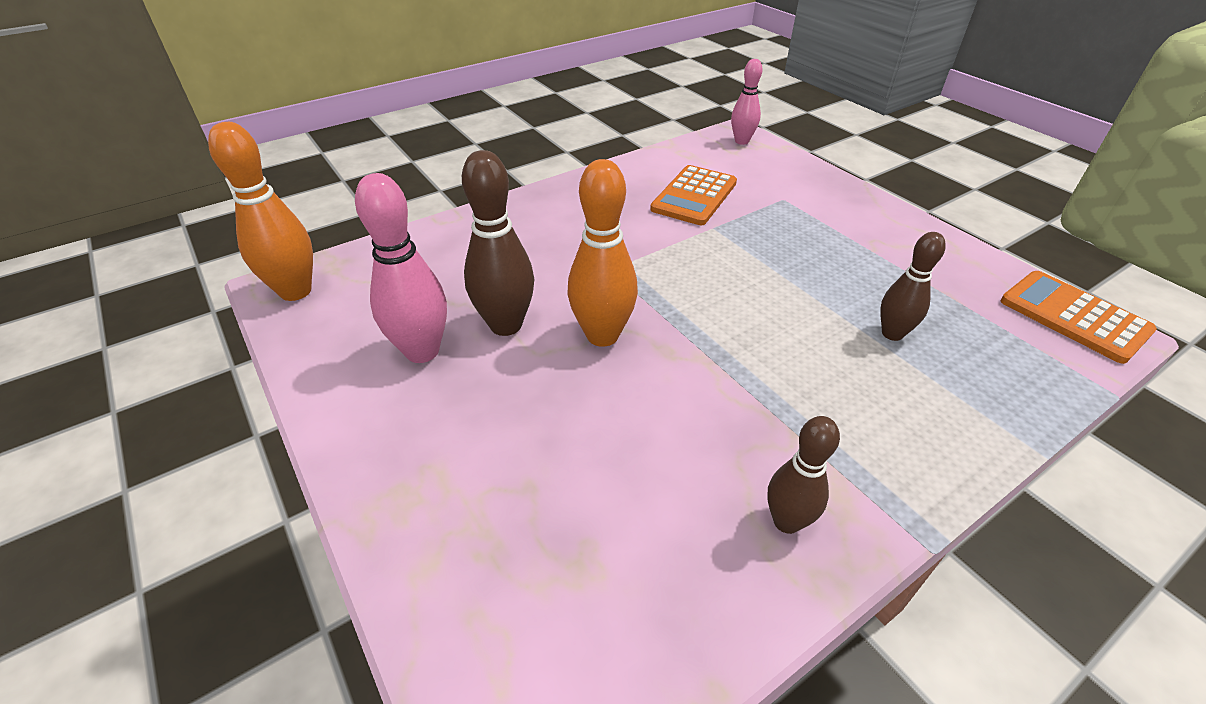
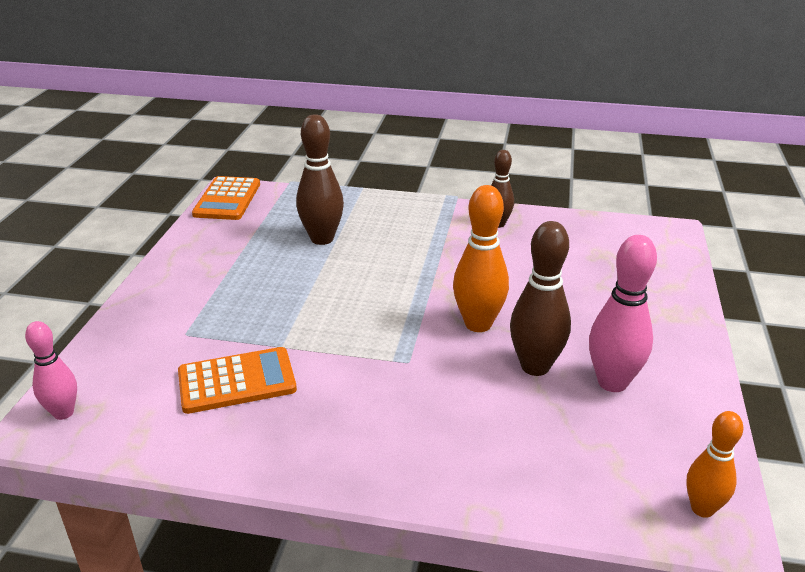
camera: 135 degrees left, 10 degrees down
orange bowling pin [208,122,313,301] -> orange bowling pin [686,411,743,518], size x0.63
brown bowling pin [880,232,946,341] -> brown bowling pin [296,114,344,245], size x1.58

